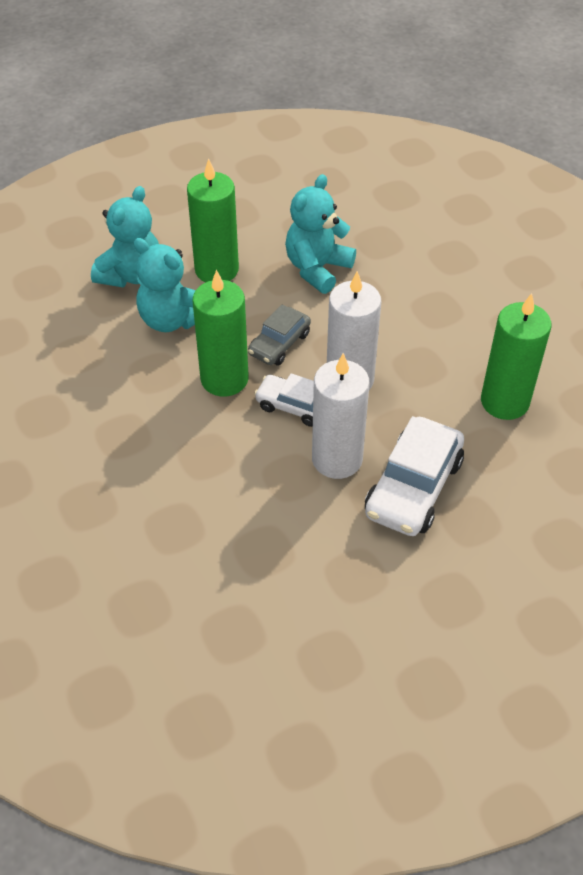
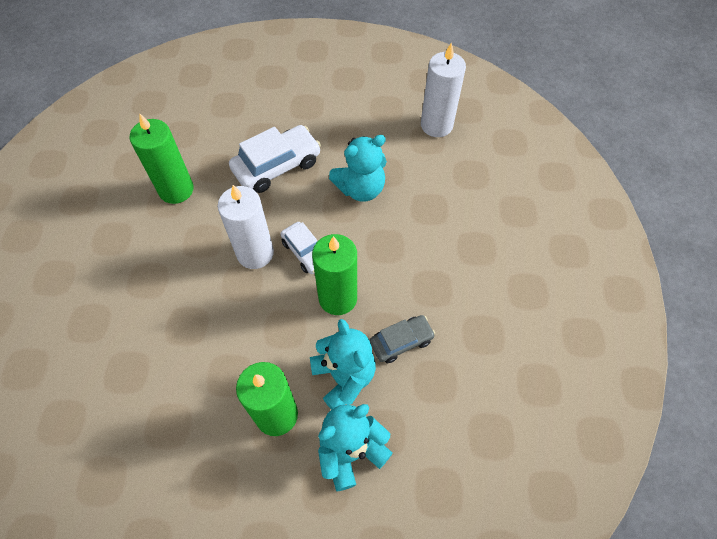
camera: 150 degrees left, 10 degrees up
grey car [248,304,311,366] -> grey car moved to [370,315,435,363]
turquoise teddy bear [285,174,356,294] -> turquoise teddy bear moved to [329,135,387,202]
white candle [312,353,370,479] -> white candle moved to [421,42,466,137]

